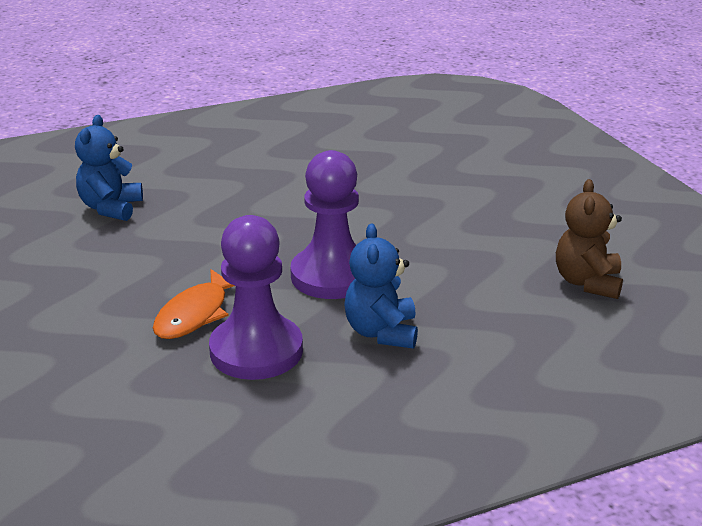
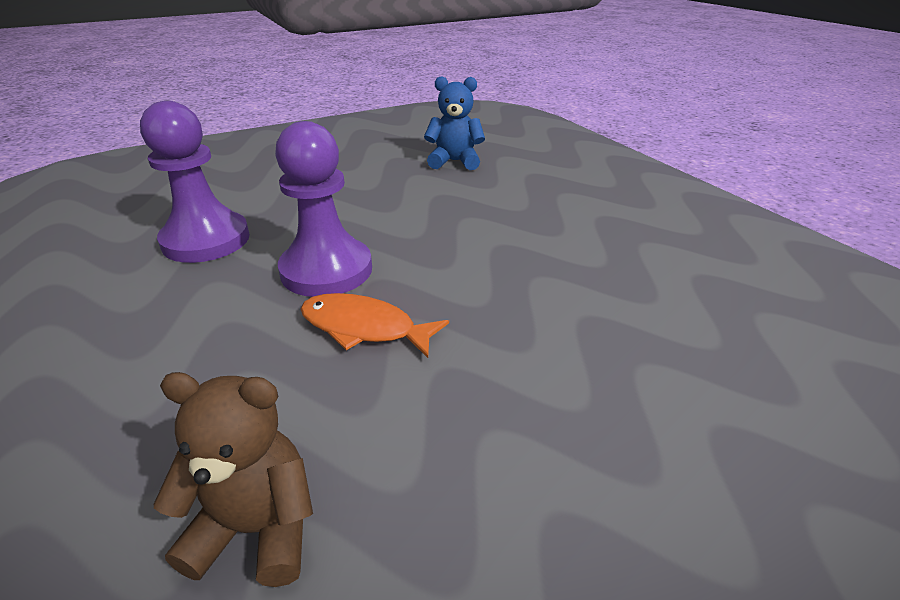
camera: 85 degrees right, 5 degrees up
orange fish [153,269,235,339] -> orange fish moved to [300,293,449,358]
blue teddy bear [344,224,418,349] -> none

